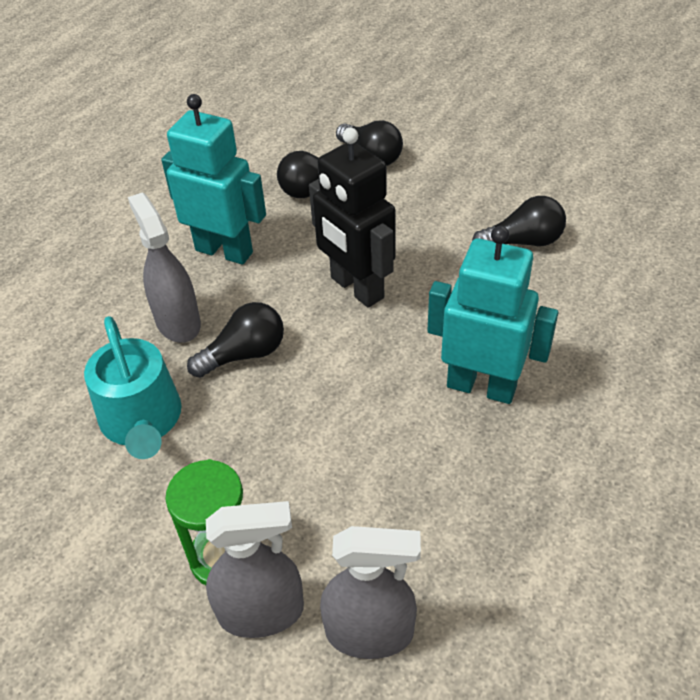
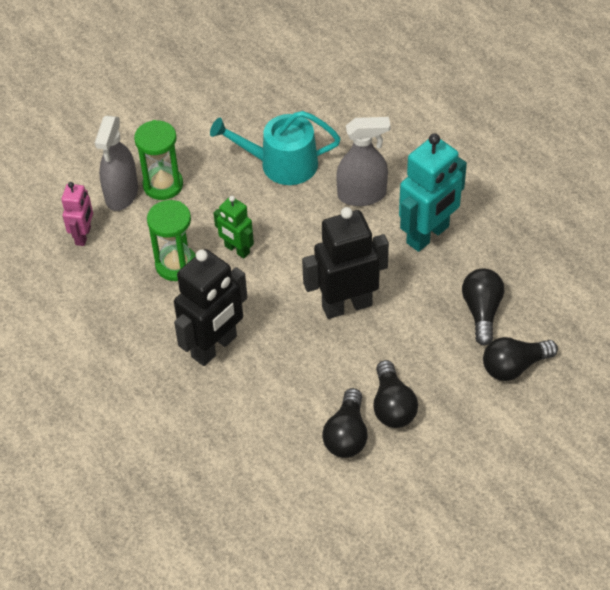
camera: 110 degrees right, 5 degrees up
black light bulb [187,302,284,378] -> black light bulb moved to [373,360,418,428]
grey spray bottle [320,526,421,659] -> pink robot [61,182,93,246]
turquoise robot [427,226,558,404] -> black robot [174,249,248,366]
none -> green hourglass [147,200,196,281]
none -> green robot [214,196,254,258]

